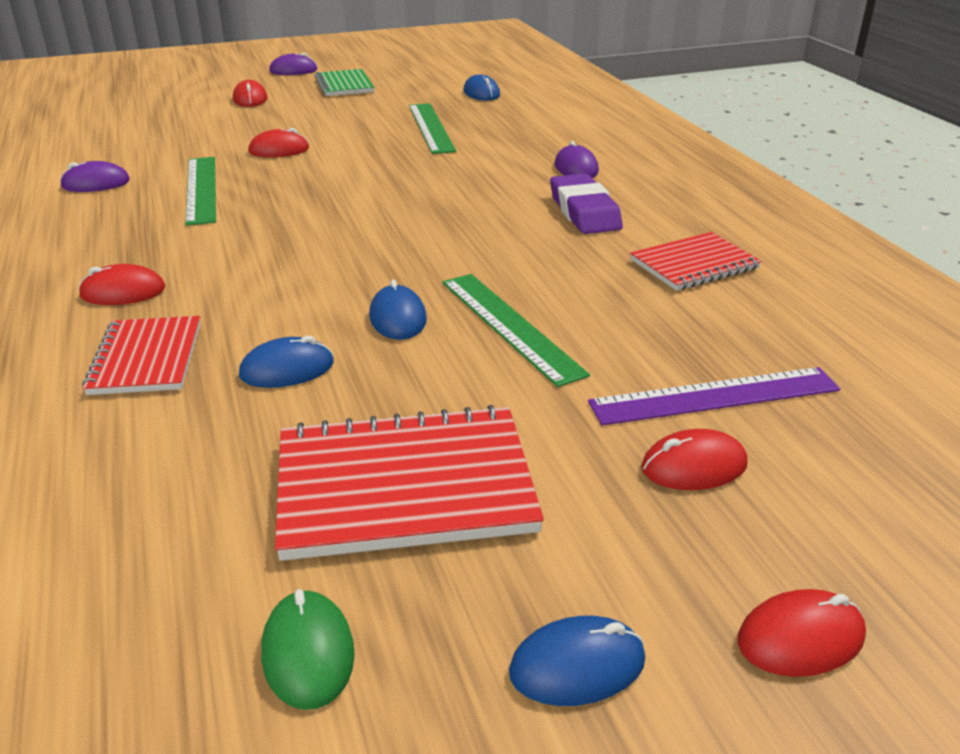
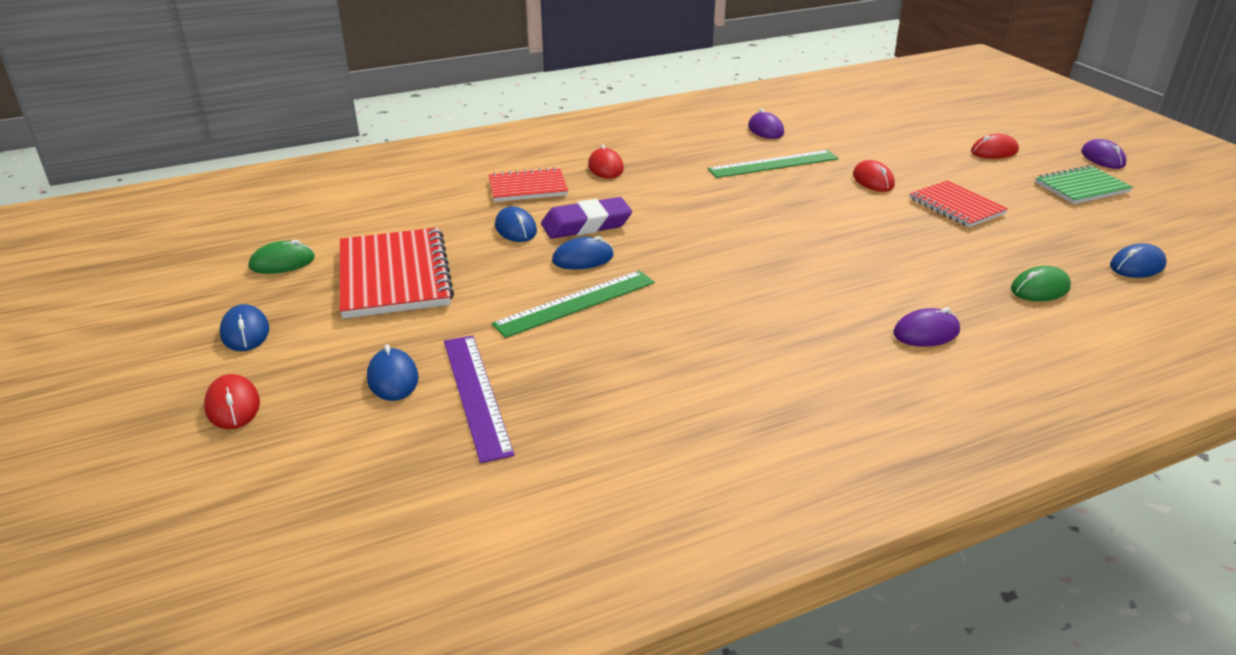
camera: 85 degrees right, 0 degrees up
green ruler [409,103,456,154] -> none
purple eraser [550,173,623,234] -> purple eraser moved to [541,197,632,239]
red notebook [630,232,761,291] -> red notebook moved to [910,181,1008,228]
red mouse [641,429,748,490] -> blue mouse [367,344,419,401]
none -> green mouse [1011,266,1071,301]

